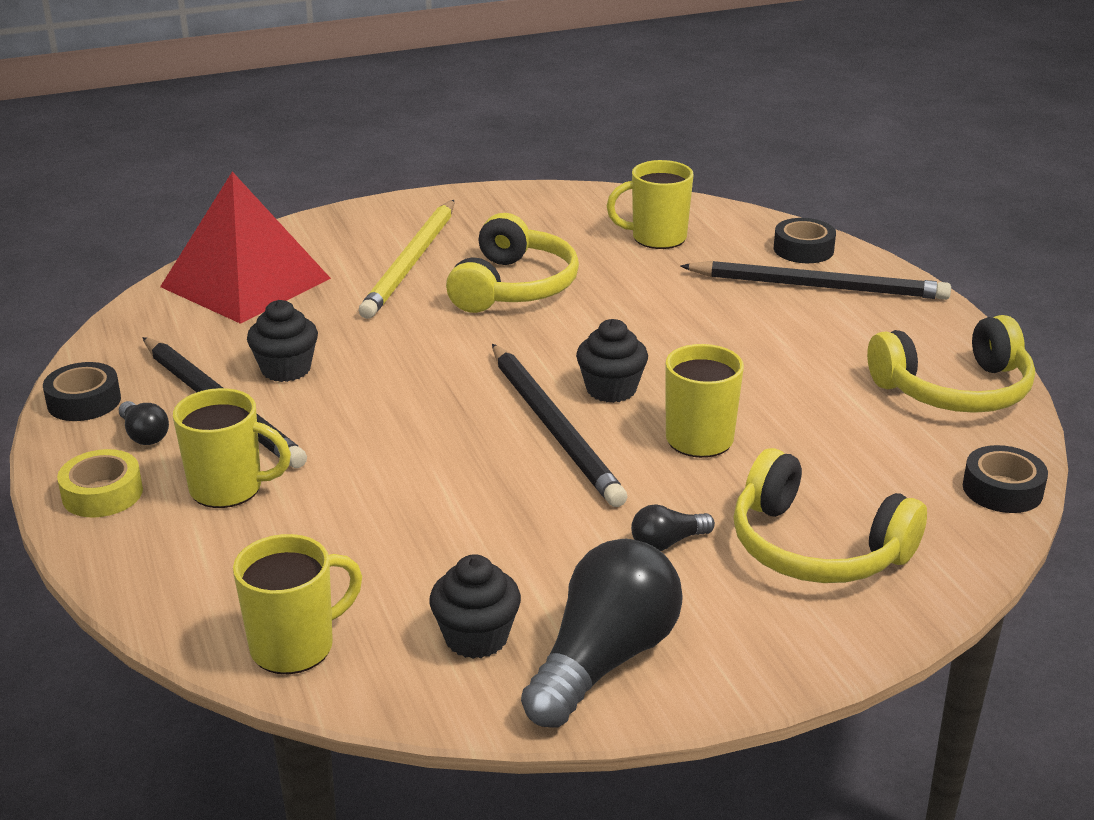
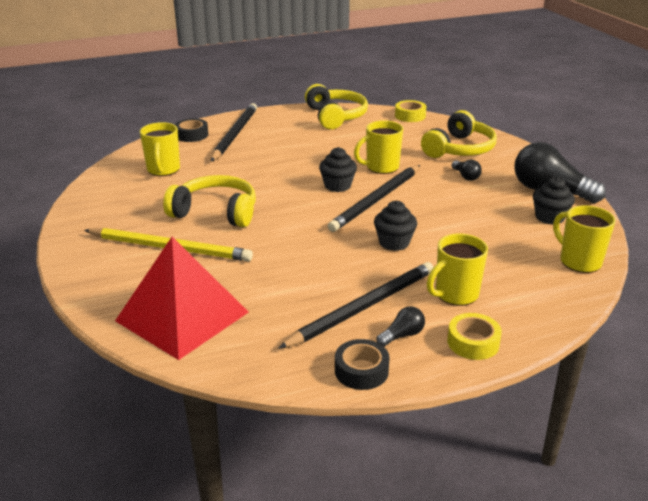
camera: 90 degrees left, 0 degrees up
yellow mug [173,388,291,508] -> yellow mug turned 135 degrees counterclockwise [427,233,488,306]
black cupcake [247,300,318,382] -> black cupcake moved to [374,201,417,251]
black pencil [492,344,627,507] -> black pencil turned 150 degrees clockwise [328,165,420,232]
black tape [963,445,1048,513] -> yellow tape [395,100,426,122]

